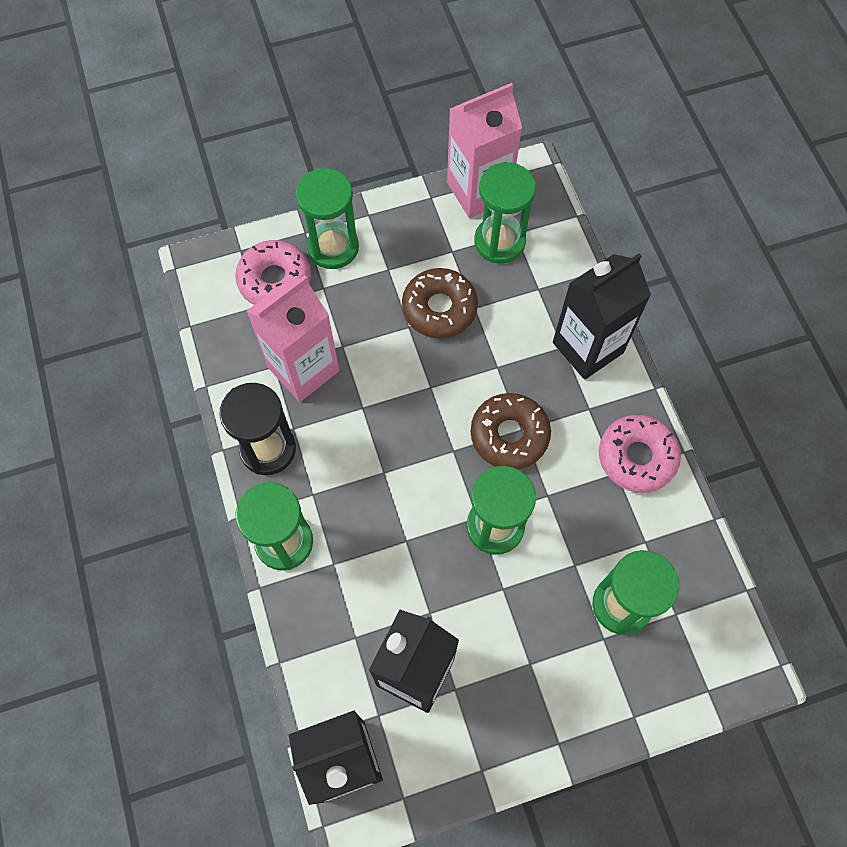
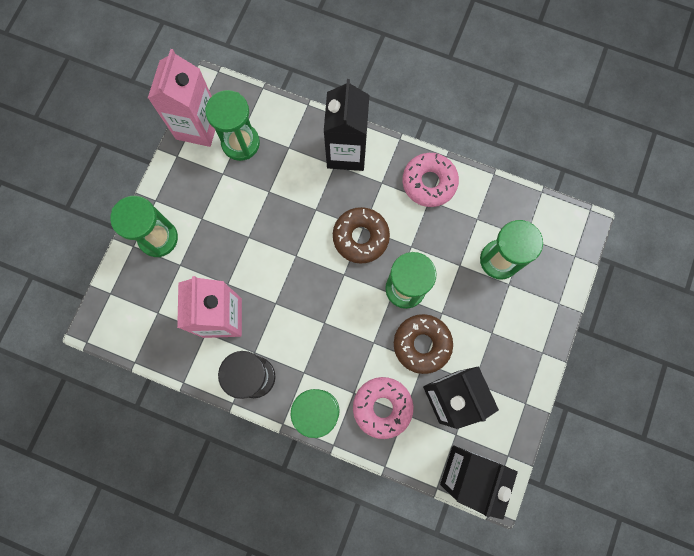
camera: 50 degrees left, 10 degrees up
pink donut [235,240,311,305] -> pink donut moved to [353,377,413,439]
brown donut [402,268,478,338] -> brown donut moved to [394,314,453,374]

